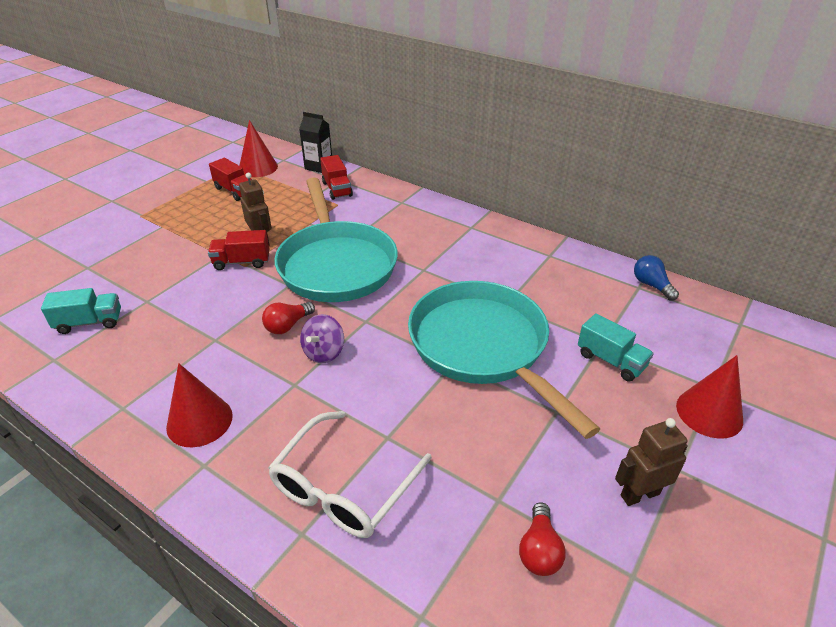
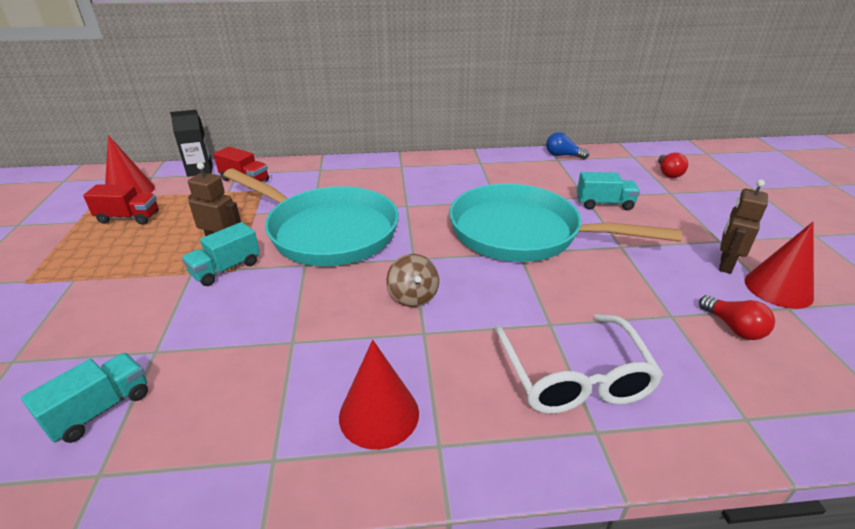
camera: 40 degrees left, 5 degrees down
red truck [208,230,269,270] -> turquoise truck [182,222,260,286]
red light bulb [262,302,315,334] -> red light bulb moved to [658,152,688,178]
purple spinning top [300,314,344,363] -> brown spinning top [387,254,439,307]
red cone [676,355,743,439] -> red cone moved to [745,222,814,309]

